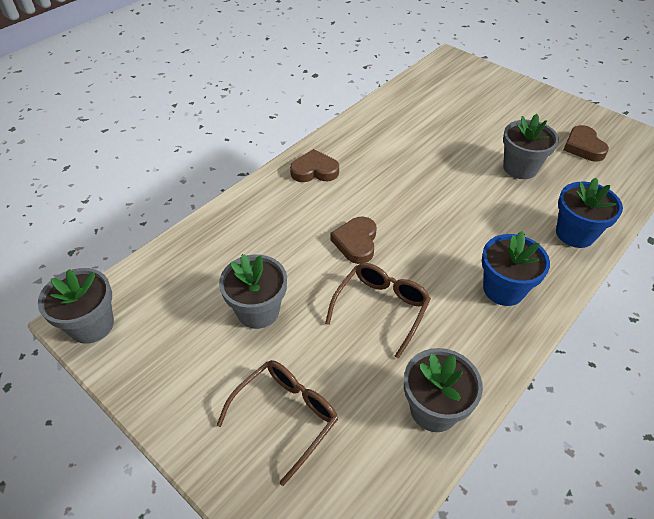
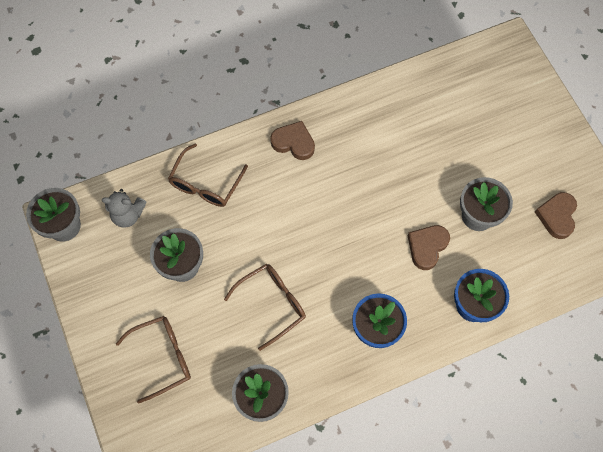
camera: 25 degrees right, 20 degrees up
brown heart [330,217,377,264] -> brown heart moved to [407,225,450,270]
none -> grey teddy bear [102,189,146,228]
none -> brown glasses [168,144,248,207]

